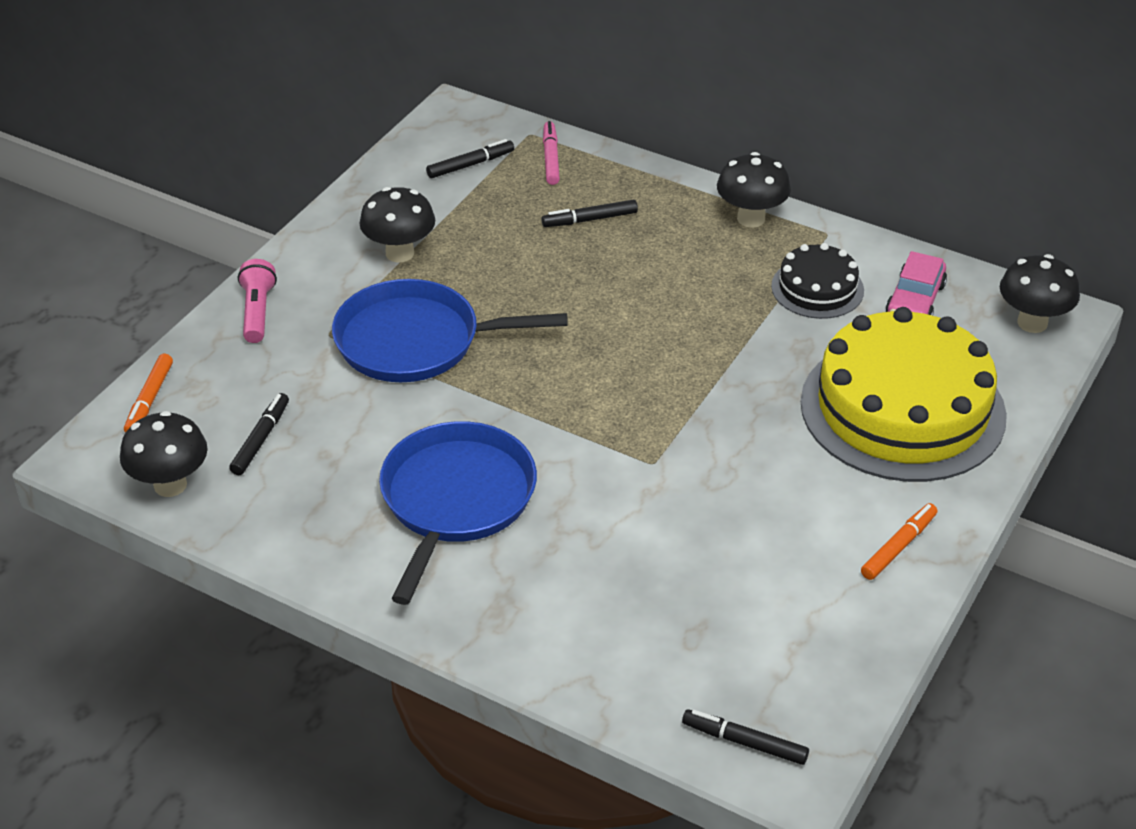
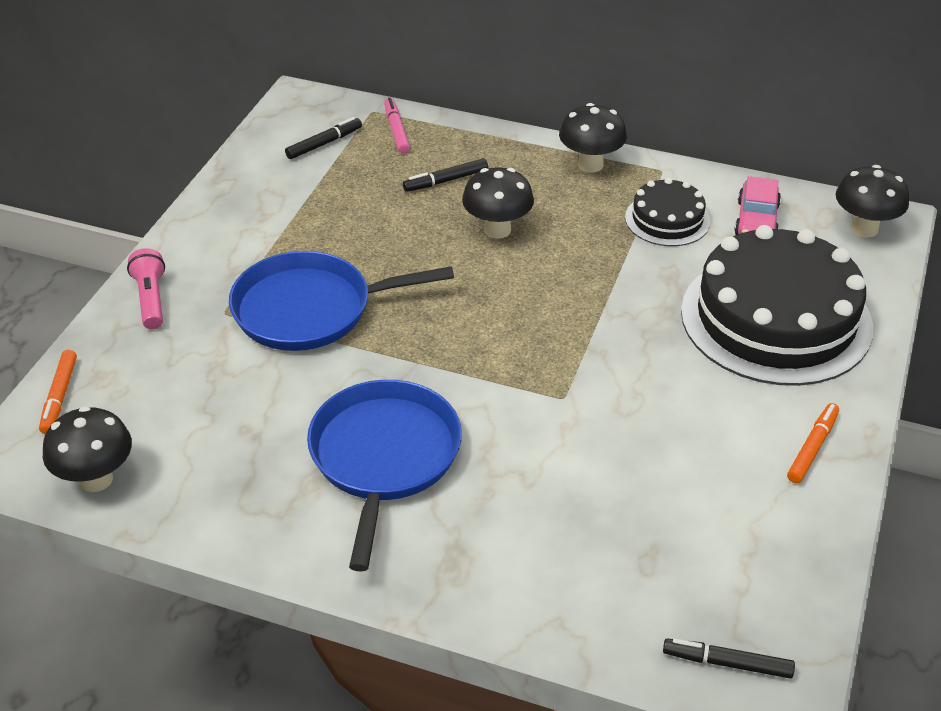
camera: 10 degrees left, 0 degrees up
black marker [229,393,289,475] -> none
black mushroom [359,187,435,262] -> black mushroom moved to [462,167,534,239]
yellow cake [801,307,1007,482] -> black cake [681,225,873,386]

